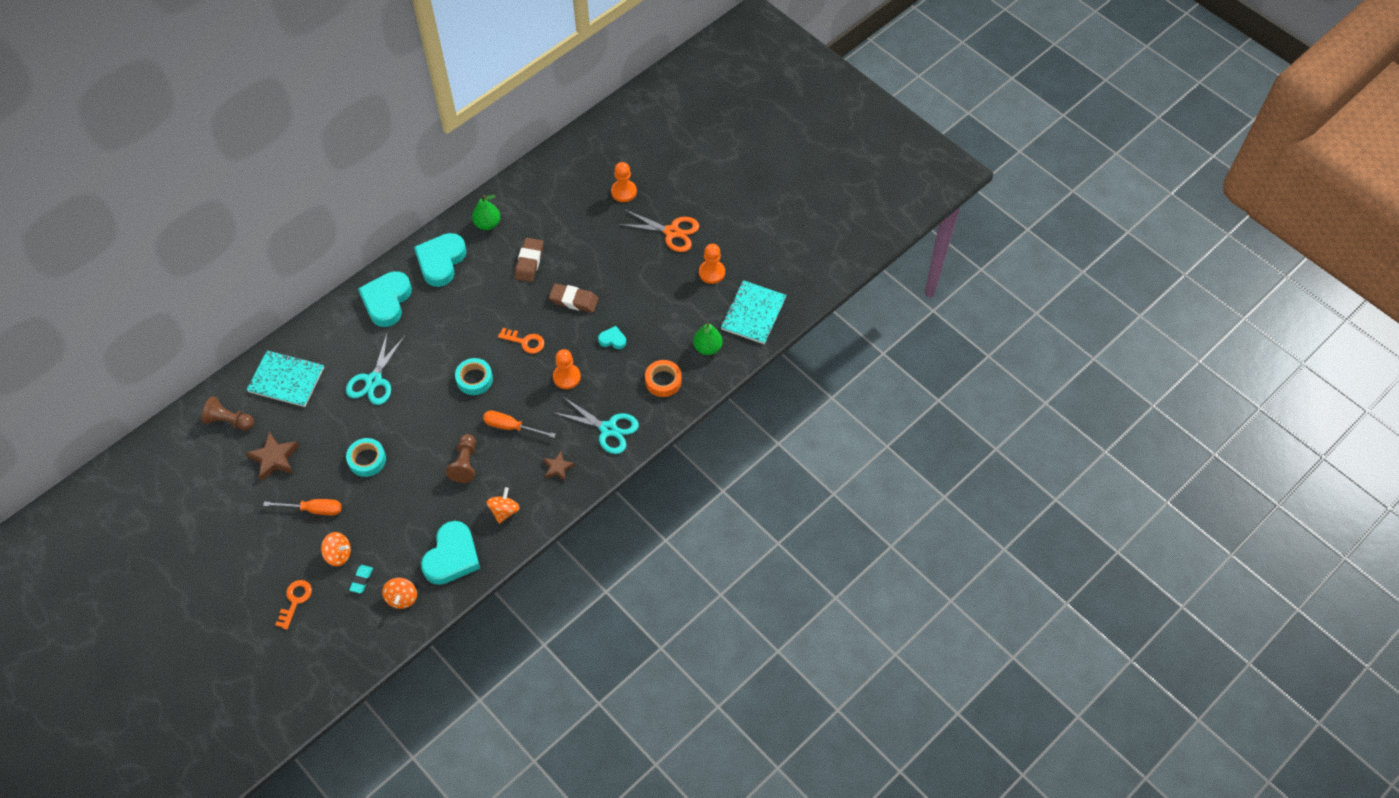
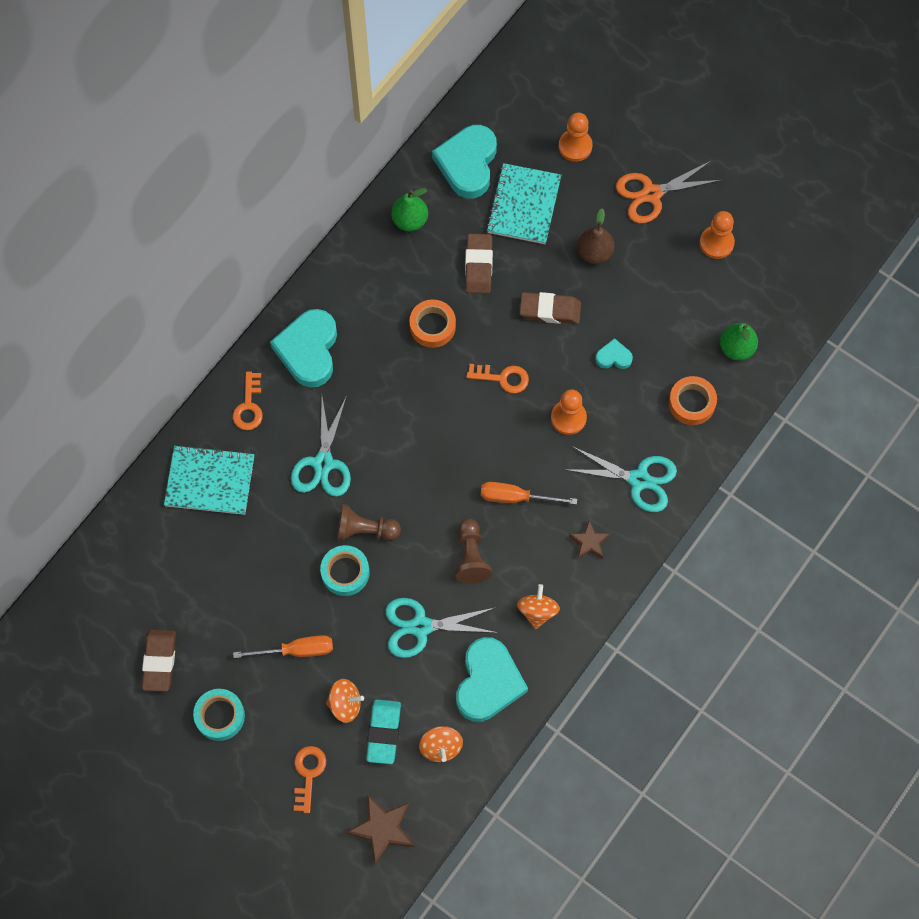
camera: 10 degrees left, 10 degrees up
brown pawn [201,396,254,430] -> brown pawn moved to [337,504,401,541]
brown star [246,432,299,481] -> brown star moved to [346,794,414,865]
turquoise eraser [349,565,373,593] -> turquoise eraser [366,699,401,764], size x1.66
turquoise heart [414,233,467,287] -> turquoise heart moved to [432,125,497,198]
turquoise tape [455,358,493,395] -> turquoise tape moved to [193,689,245,741]
orange scissors [618,210,699,252] -> orange scissors turned 150 degrees clockwise [616,160,722,223]
turquoise notebook [721,280,787,344] -> turquoise notebook moved to [486,163,561,244]
none -> brown eraser [142,630,176,691]
none -> orange key [233,372,263,430]
none -> turquoise scissors [385,598,498,658]
none -> orange tape [409,299,456,348]
none -> brown pear [577,208,615,264]

